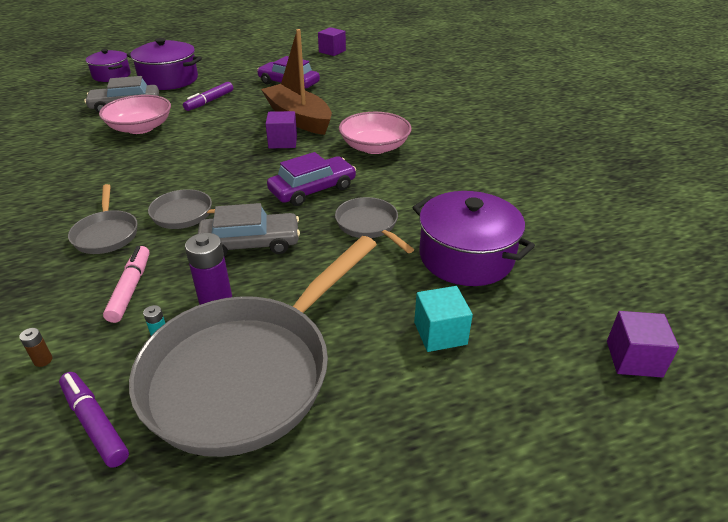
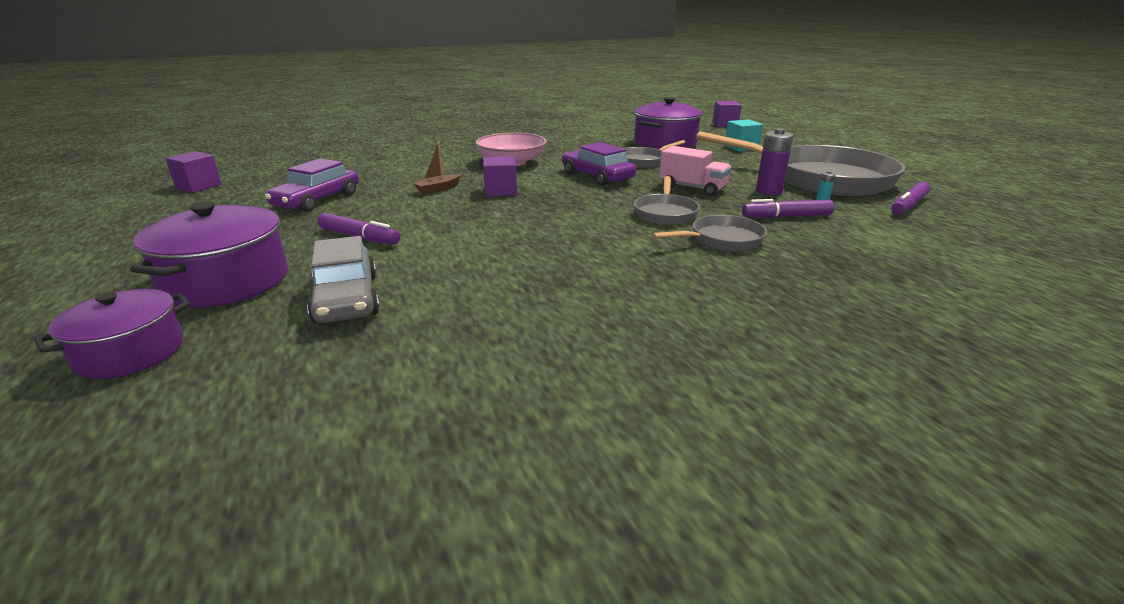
camera: 95 degrees left, 10 degrees down
brown battery [19,328,53,367] -> none
pink bowl [99,95,171,134] -> none
pink marker [103,246,150,323] -> purple marker [742,199,834,218]
grey car [198,203,300,257] -> pink truck [659,146,732,196]
brown boat [261,29,332,135] -> brown boat [413,143,461,194], size x0.41

